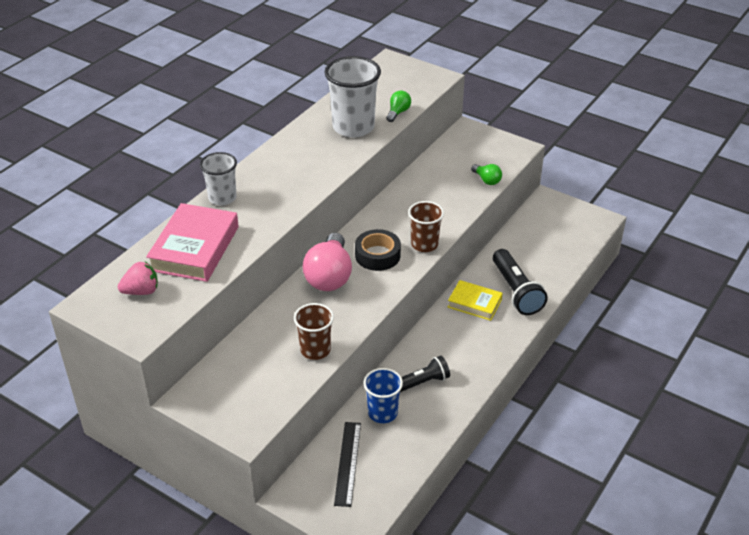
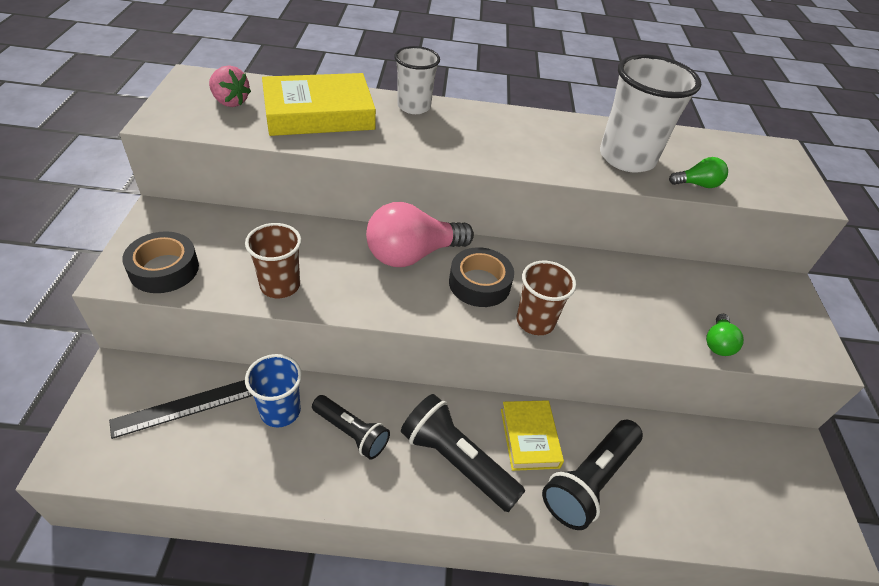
camera: 55 degrees right, 5 degrees up
pink book [146,203,239,282] -> yellow book [262,73,376,136]
none -> black tape [122,231,199,293]
none -> black flashlight [401,394,525,512]

